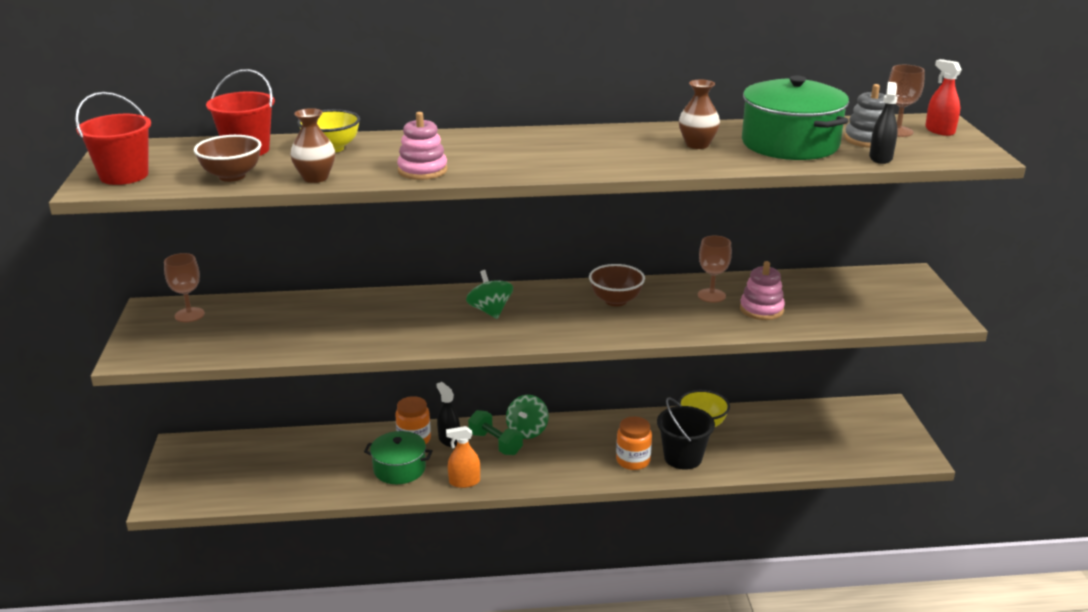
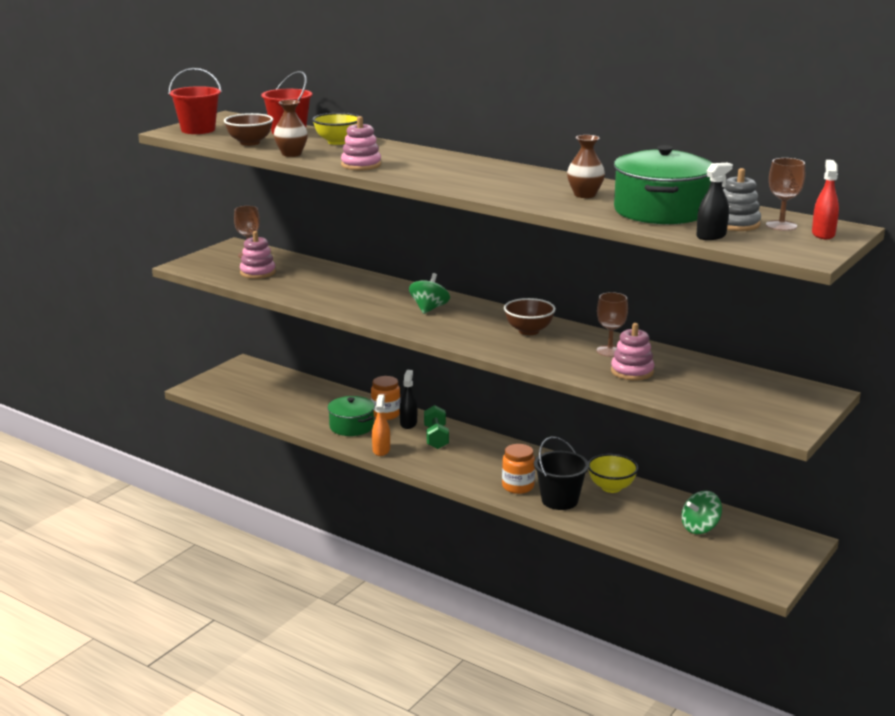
camera: 40 degrees right, 5 degrees down
orange spray bottle [446,426,480,488] -> orange spray bottle turned 60 degrees clockwise [372,394,390,456]
green spinning top [506,395,549,439] -> green spinning top moved to [681,491,722,534]
none -> pink stacking toy [240,231,276,279]

